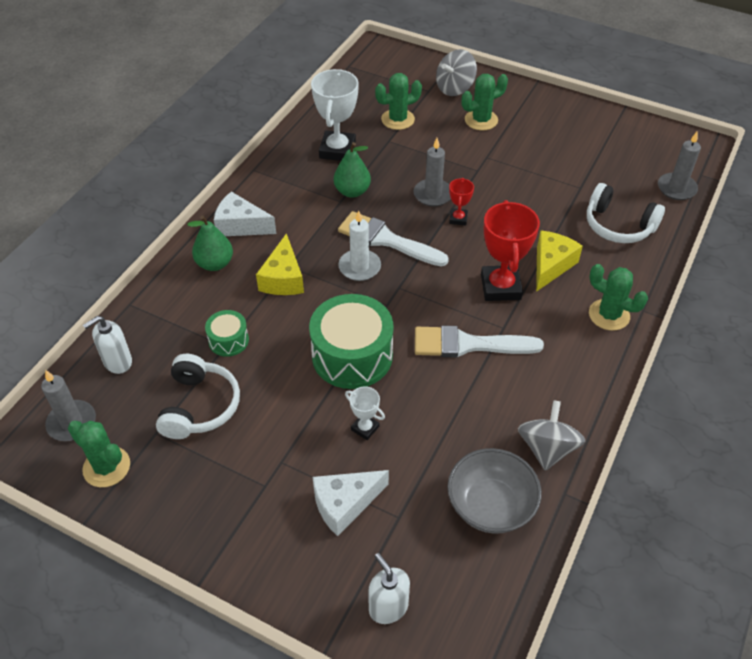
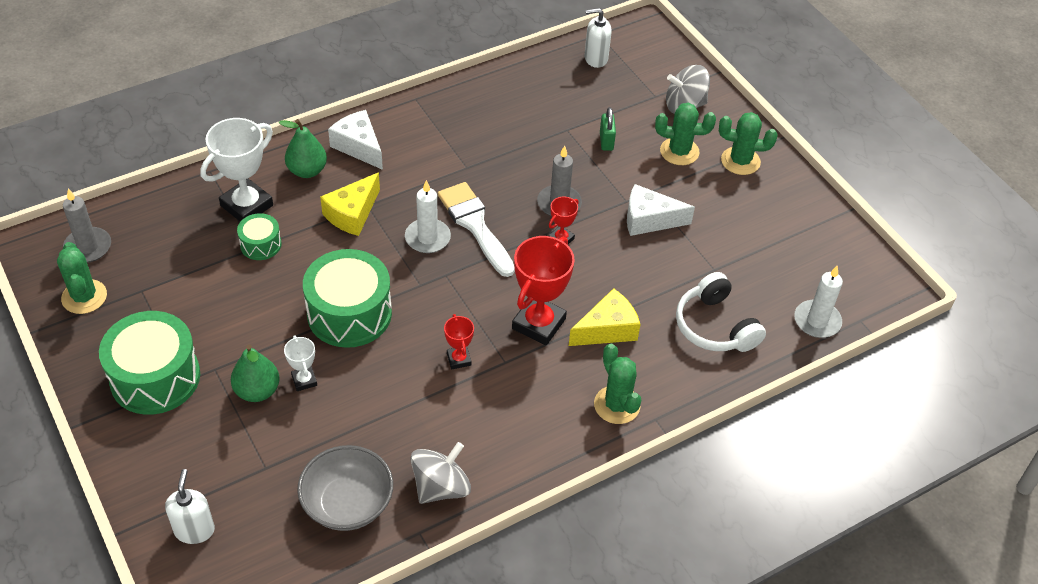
camera: 30 degrees right, 0 degrees up
white soap dispenser [83,316,132,374] -> white soap dispenser moved to [585,8,612,68]
white headphones [156,354,240,439] -> none
white trophy [311,69,359,161] -> white trophy moved to [200,118,273,222]
white cheese [313,470,389,536] -> white cheese moved to [627,184,695,236]
green pear [334,142,371,198] -> green pear moved to [231,345,280,402]
green cactus [375,73,422,130] -> green cactus moved to [719,112,777,175]
white brush [415,325,544,358] -> red trophy [444,314,474,369]
grey candle [658,132,701,200] -> white candle [794,266,843,338]
none -> green drum [99,311,200,415]
none -> green padlock [600,107,616,151]

